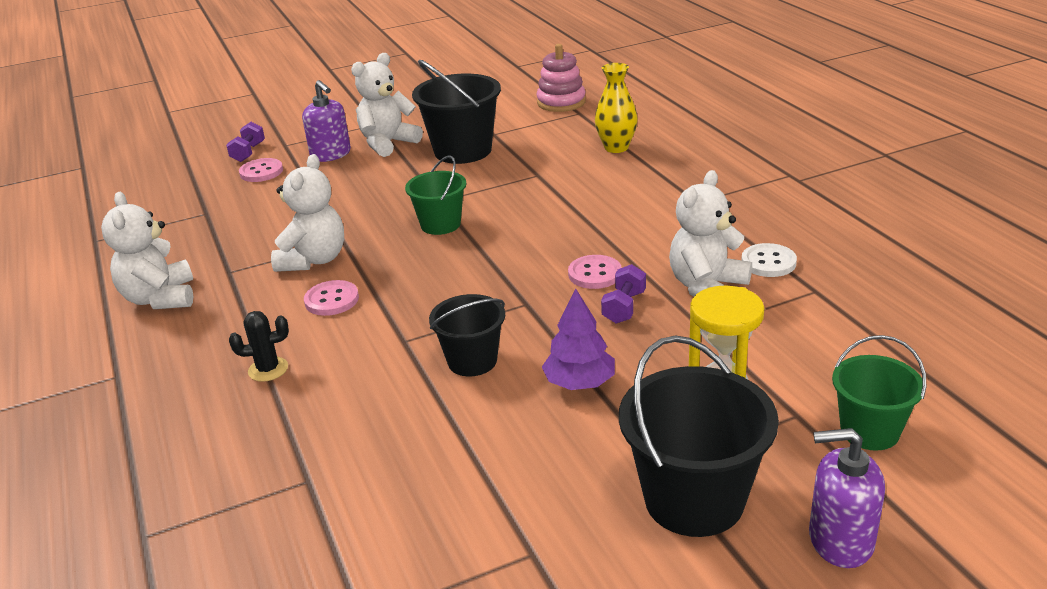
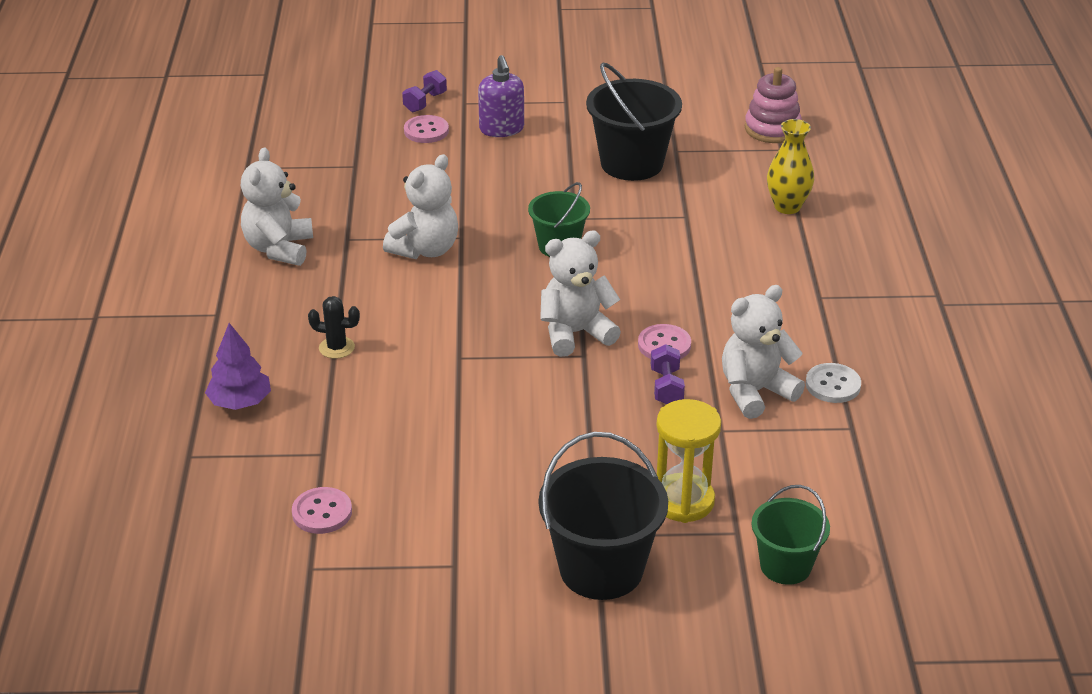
camera: 20 degrees right, 5 degrees up
pink button [304,280,359,316] -> pink button moved to [292,487,352,534]
white teddy bear [351,53,423,157] -> white teddy bear moved to [540,230,621,357]
black bucket [429,294,505,376] -> none
purple tree [542,288,615,390] -> purple tree moved to [205,323,271,410]
purple dumbbell [601,264,646,324] -> purple dumbbell turned 45 degrees counterclockwise [651,344,685,404]
purple soap dispenser [809,428,885,568] -> none

